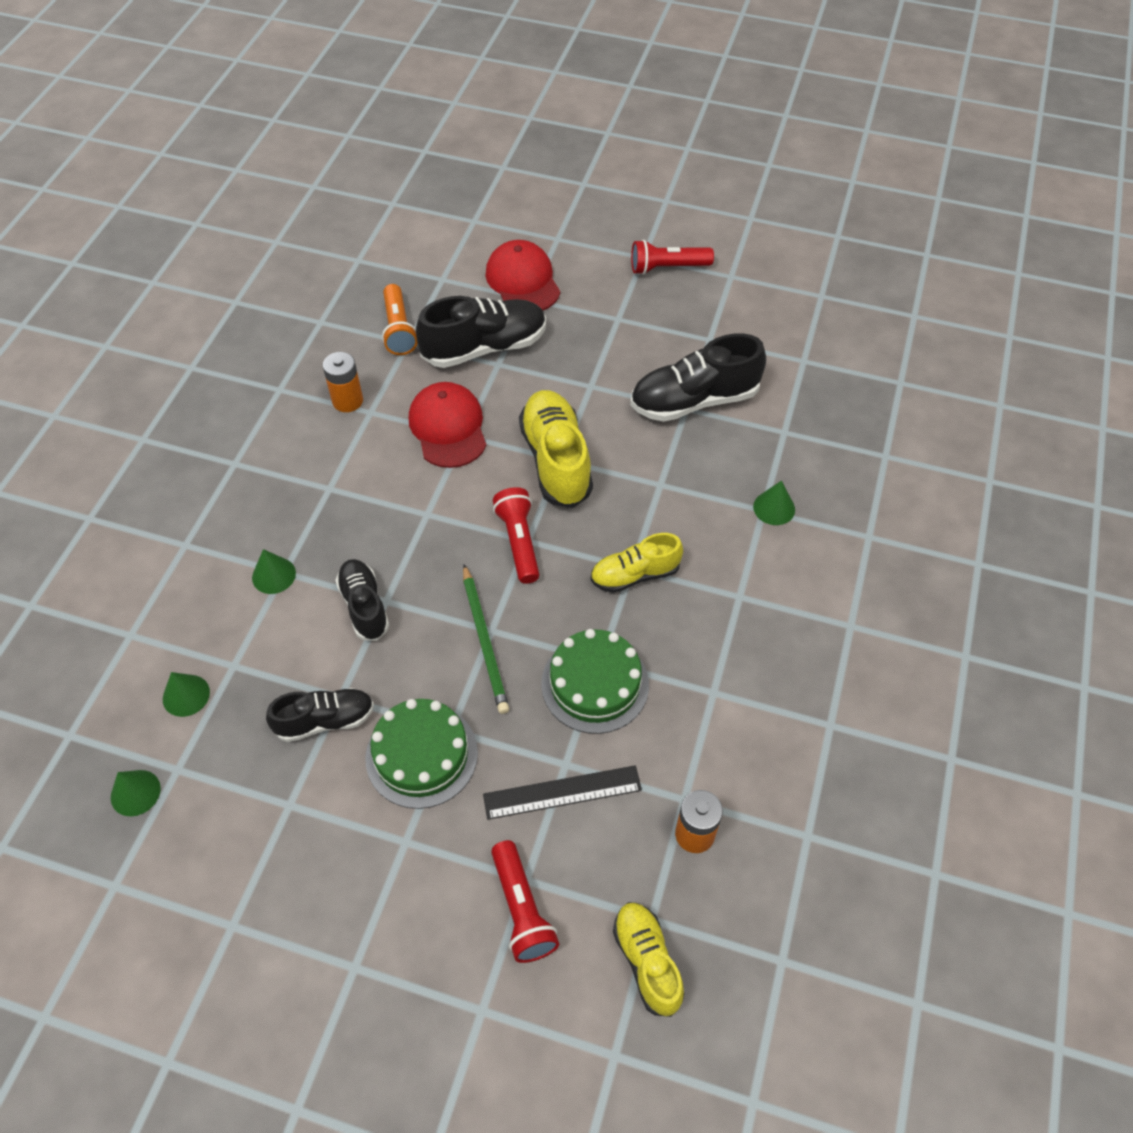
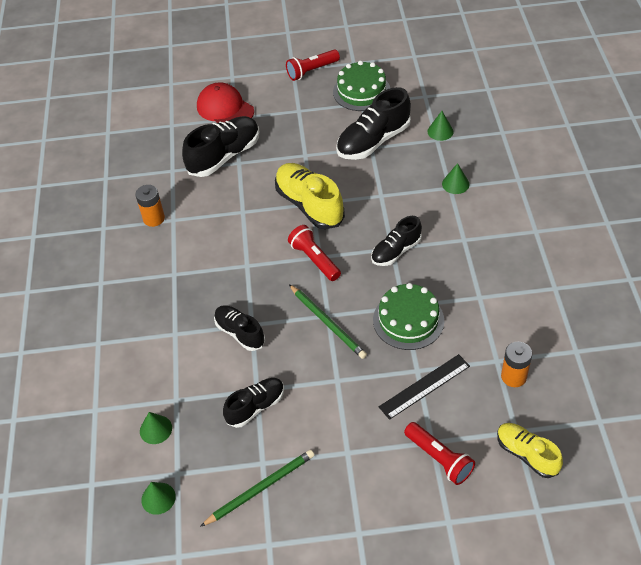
camera: 20 degrees left, 5 degrees down
green cone [252,549,296,594] -> green cone moved to [427,111,454,141]
green cake [365,699,478,809] -> green cake moved to [333,61,390,111]
orange flashlight [382,284,417,355] -> none
red cap [409,382,486,468] -> none
yellow shoe [590,533,683,593] -> black shoe [371,216,422,266]
none -> green pencil [200,450,314,527]

